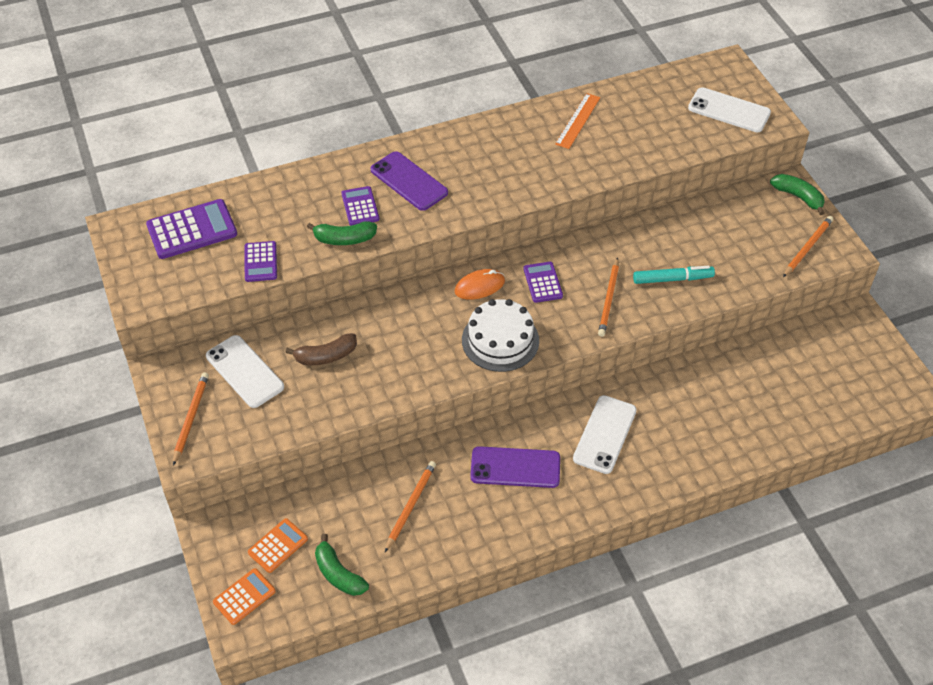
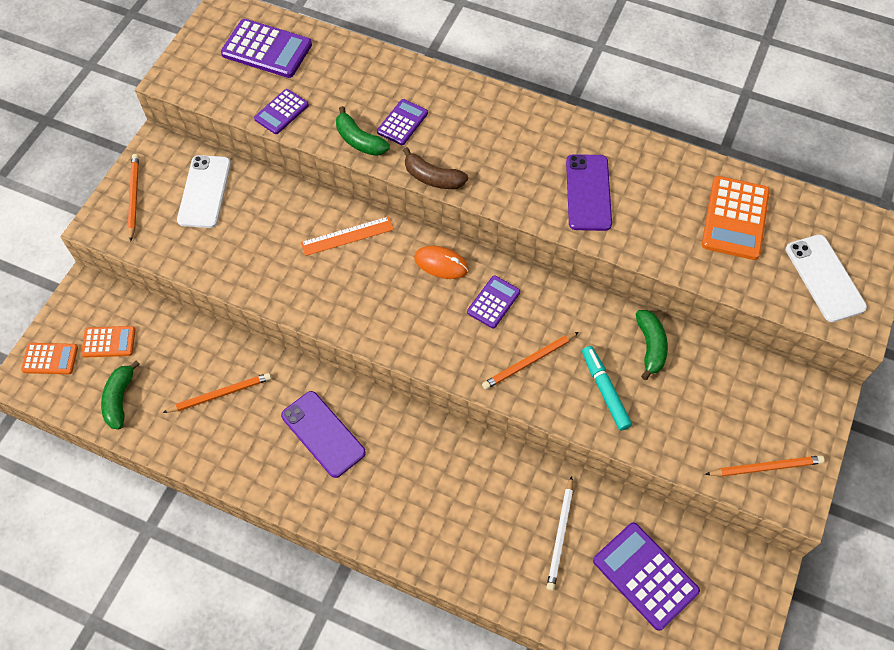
camera: 45 degrees right, 10 degrees up
orange pencil [173,372,209,466] -> orange pencil turned 60 degrees counterclockwise [128,154,139,241]
brown banana [285,333,357,365] -> brown banana moved to [403,147,468,189]
purple phone [371,151,448,211] -> purple phone moved to [566,154,612,231]
white cake [462,299,539,372] -> none
orange ruler [555,93,600,149] -> orange ruler moved to [301,216,394,256]
white phone [573,395,637,474] -> none
turquoise marker [633,266,715,284] -> turquoise marker turned 150 degrees counterclockwise [582,346,632,431]
green banana [770,174,825,215] -> green banana moved to [636,310,668,380]
none -> white pencil [547,476,573,591]
none -> purple calculator [593,522,700,631]
none -> orange calculator [702,176,770,260]

